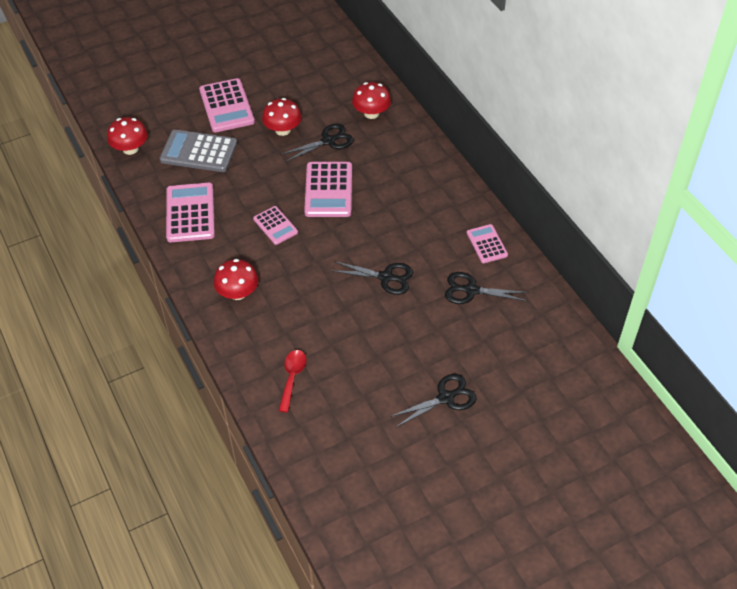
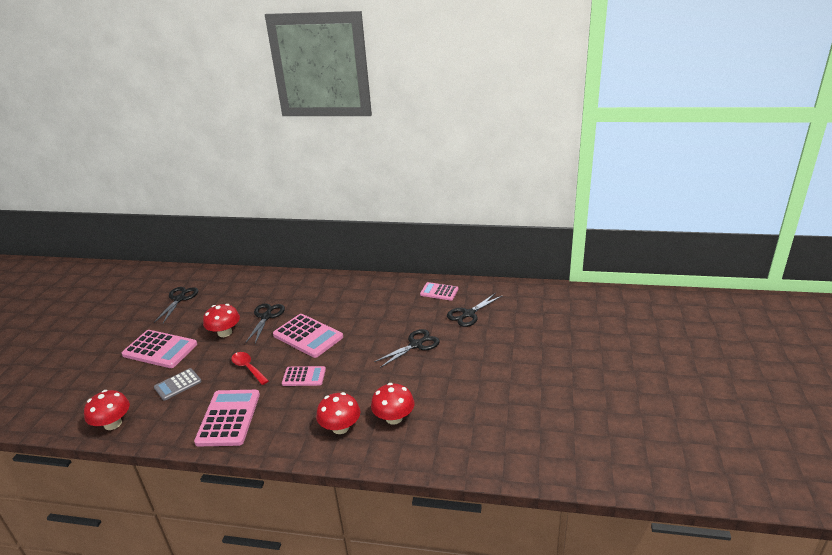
camera: 50 degrees left, 20 degrees down
grey calculator [160,129,237,172] -> grey calculator [154,368,202,401], size x0.59
pink calculator [166,183,215,242] -> pink calculator turned 60 degrees clockwise [194,390,260,446]
red spoon [279,350,306,413] -> red spoon moved to [231,352,269,385]
red mushroom [352,82,391,119] -> red mushroom moved to [371,383,414,425]
black scissors [390,374,477,427] -> black scissors moved to [154,287,198,323]

